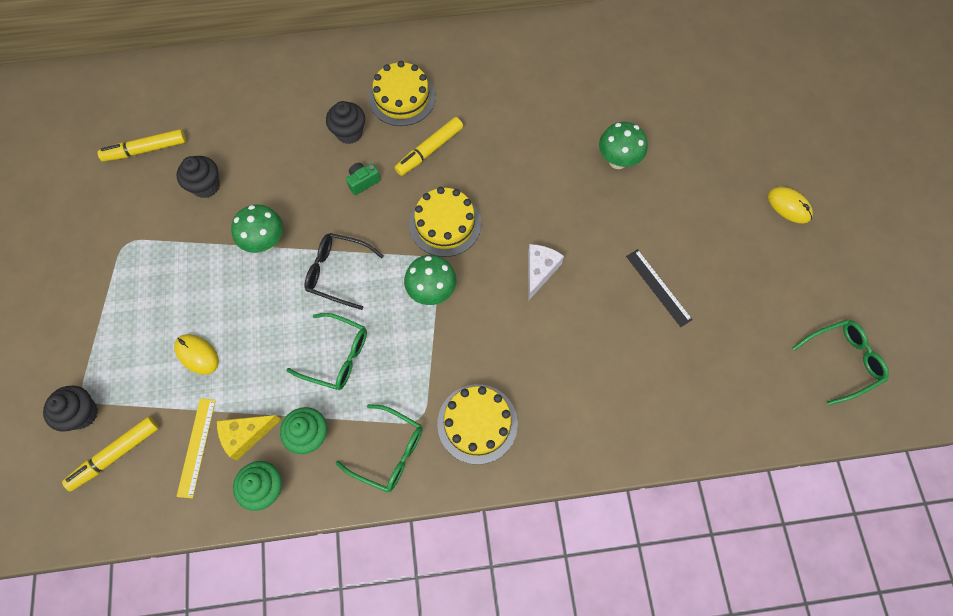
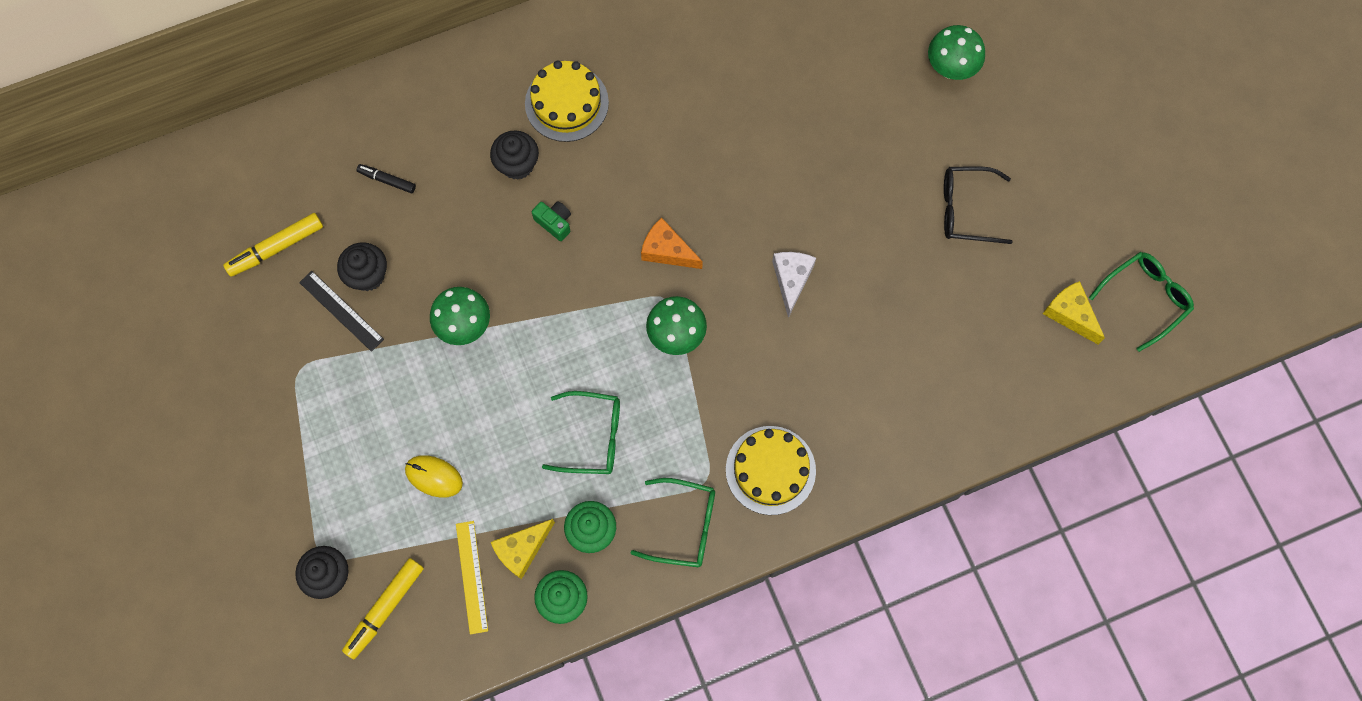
camera: 15 degrees left, 5 degrees up
black glasses [305,233,384,310] -> black glasses moved to [944,166,1013,244]
green camera [346,163,381,195] -> green camera turned 90 degrees clockwise [532,201,571,241]
yellow marker [395,117,463,176] -> none
yellow cake [409,187,481,257] -> orange cheese [641,218,703,269]
green mushroom [599,122,648,169] -> green mushroom moved to [928,25,985,80]
black ruler [626,249,693,327] -> black ruler moved to [299,271,384,352]
yellow mouse [768,187,813,223] -> none
none -> black marker [357,164,416,193]
none -> yellow cheese [1043,281,1105,344]

